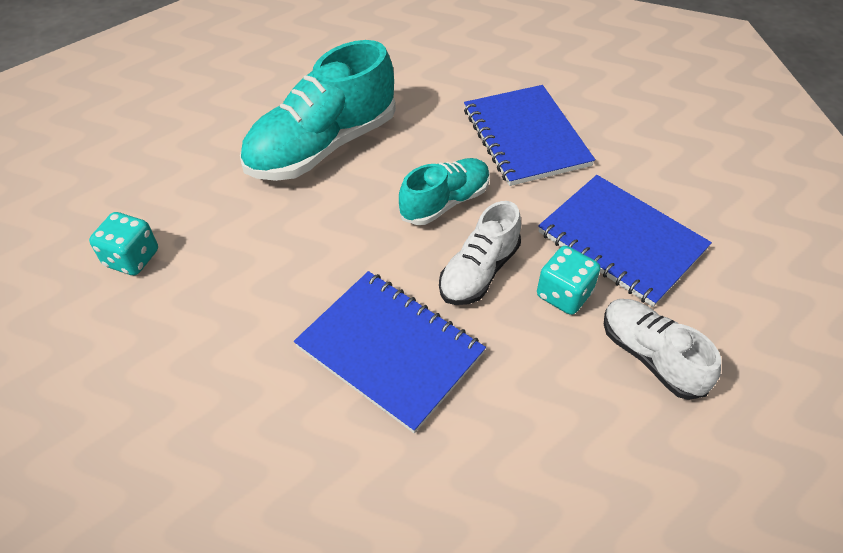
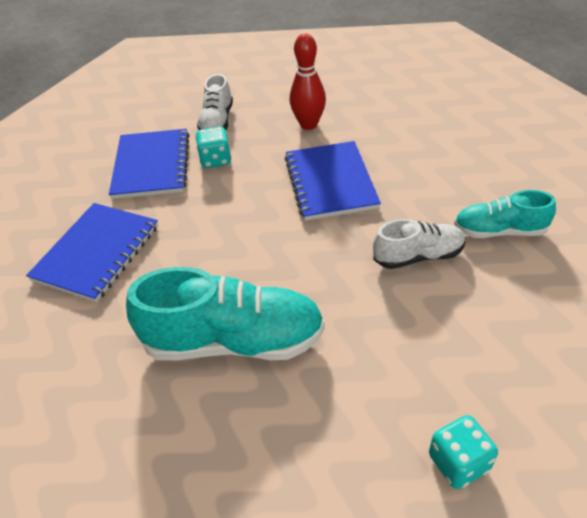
camera: 135 degrees left, 5 degrees down
turquoise dice [89,212,158,276] -> turquoise dice moved to [429,415,498,489]
turquoise shoe [399,158,490,225] -> turquoise shoe moved to [454,190,556,238]
white shoe [439,201,521,305] -> white shoe moved to [373,219,466,269]
none -> red bowling pin [290,34,326,130]

